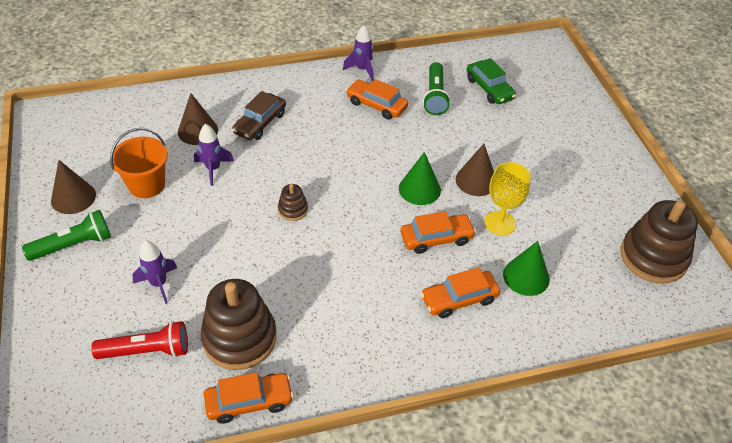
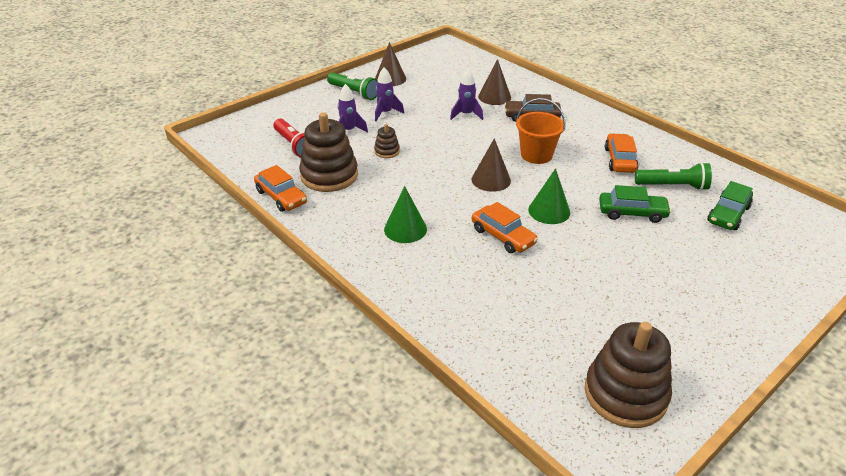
camera: 65 degrees right, 10 degrees down
orange bucket [110,128,168,198] -> orange bucket moved to [516,98,566,164]
brown stacking toy [278,184,308,221] -> brown stacking toy moved to [374,124,400,158]
purple rocket [343,25,374,81] -> purple rocket moved to [375,67,404,121]
orange car [421,267,500,318] -> none
green flashlight [423,62,450,115] -> green flashlight turned 150 degrees counterclockwise [635,162,712,191]
brown cone [456,144,494,196] -> brown cone moved to [471,138,511,192]
yellow goblet [484,162,531,236] -> none
green cone [503,241,550,296] -> green cone moved to [384,186,427,243]
none -> green car [599,185,671,223]

